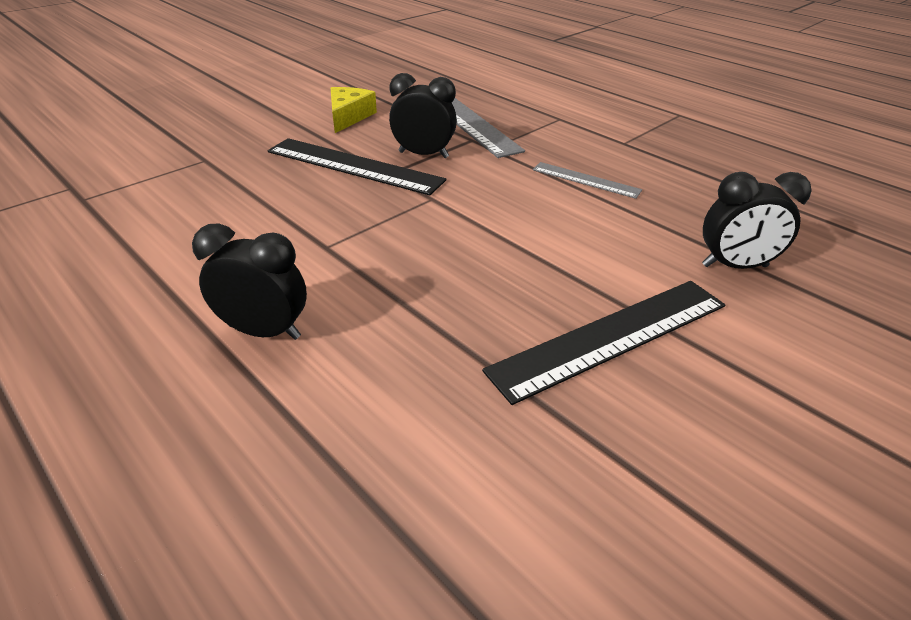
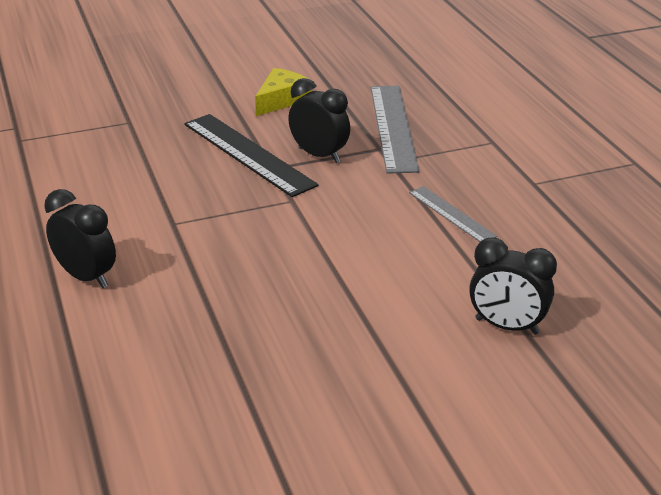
camera: 25 degrees right, 5 degrees down
black ruler [482,281,725,405] -> none

